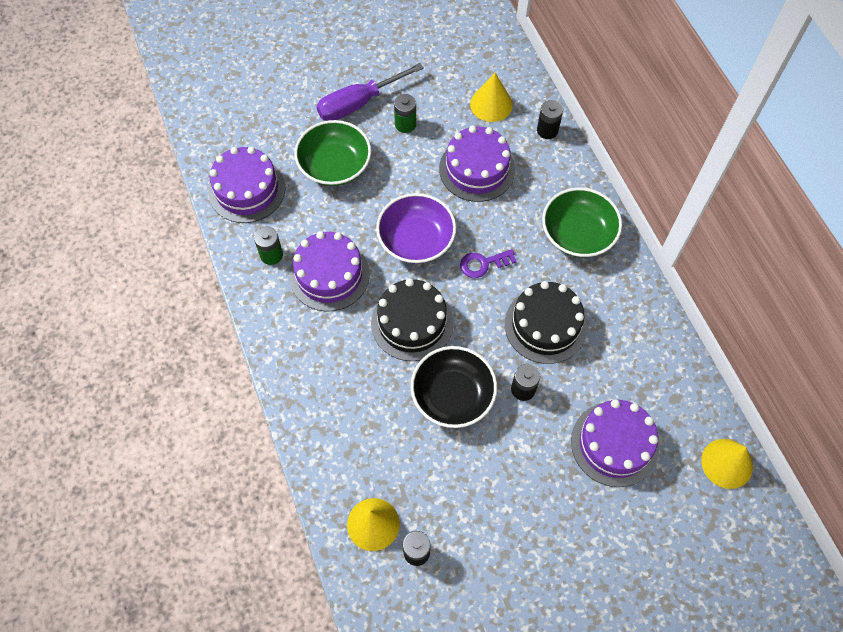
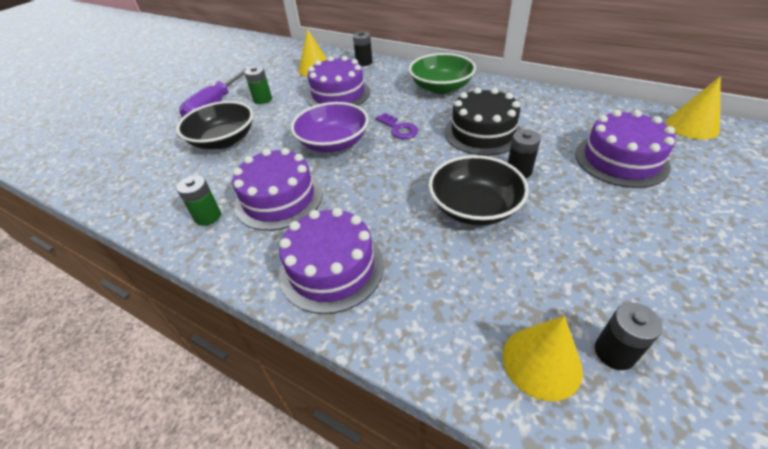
camera: 35 degrees left, 20 degrees down
purple cake [208,147,286,223] -> purple cake moved to [279,208,384,314]
green bowl [294,120,371,186] -> black bowl [176,101,253,149]
black cake [371,278,453,361] -> none
purple key [460,249,517,278] -> purple key turned 75 degrees counterclockwise [376,113,418,139]

